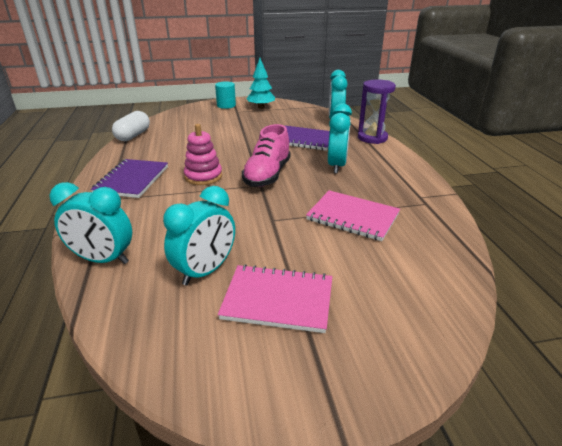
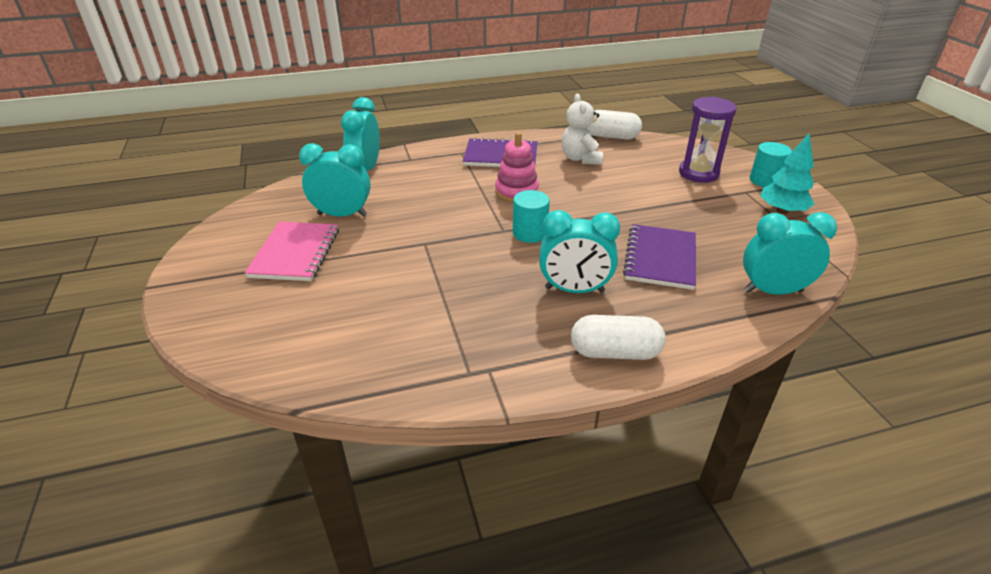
camera: 85 degrees right, 5 degrees up
turquoise clock [163,186,235,285] -> turquoise clock turned 150 degrees clockwise [299,143,371,217]
pink shoe [242,124,291,187] -> turquoise cylinder [513,190,550,243]
pink notebook [306,190,400,241] -> none
purple hourglass [358,79,396,144] -> purple hourglass moved to [679,96,737,183]
none -> white teddy bear [561,94,603,165]
none -> white capsule [571,315,666,360]

